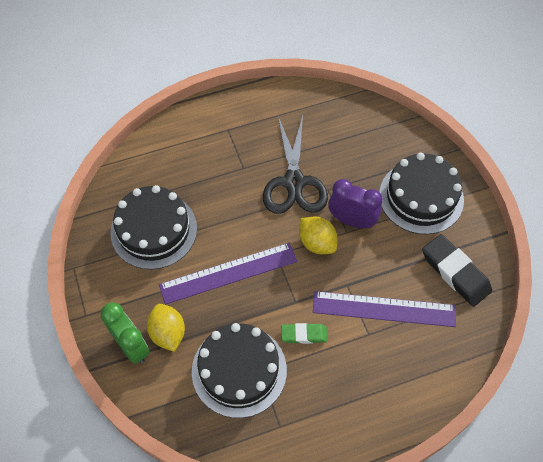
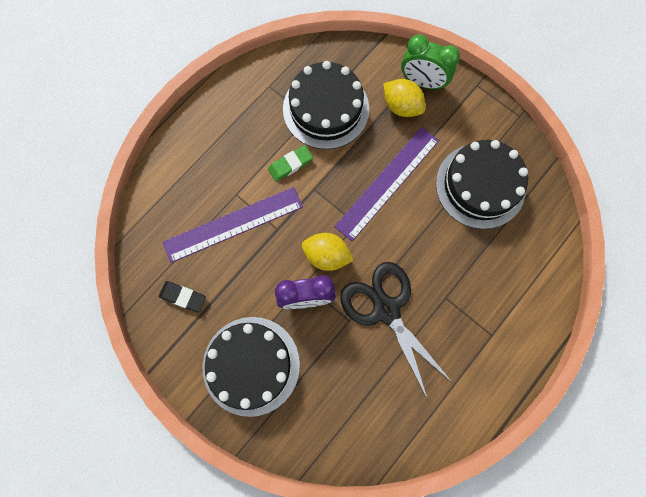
camera: 150 degrees right, 15 degrees up
black eraser [422,234,492,307] -> black eraser [159,281,206,313], size x0.59

